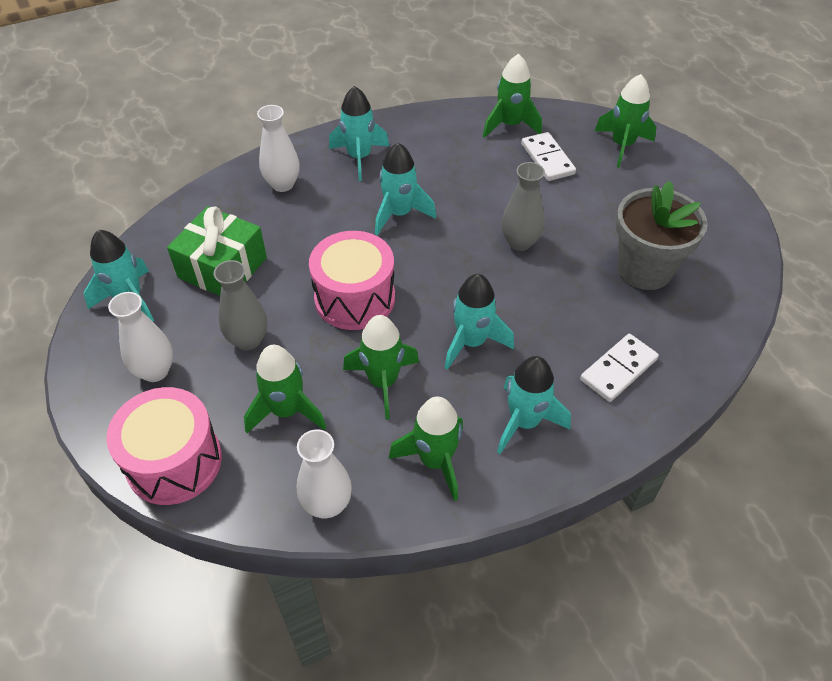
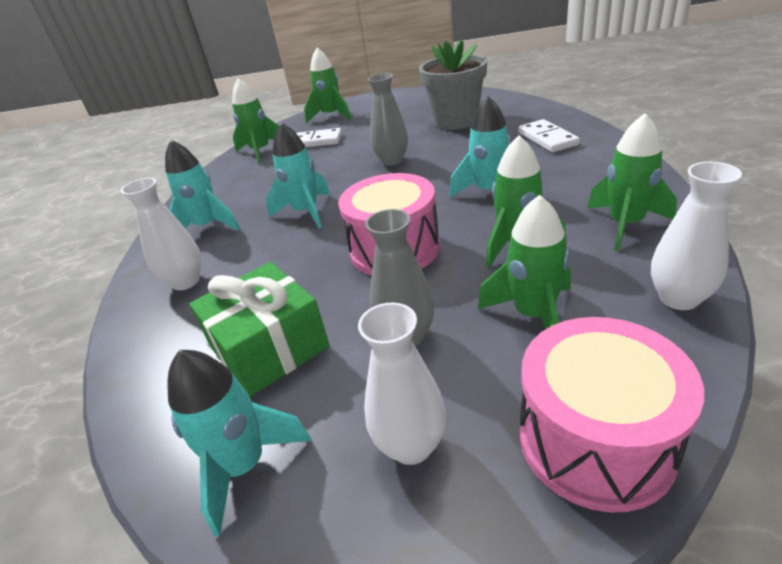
camera: 60 degrees left, 15 degrees down
turquoise rocket [497,356,571,454] -> none

